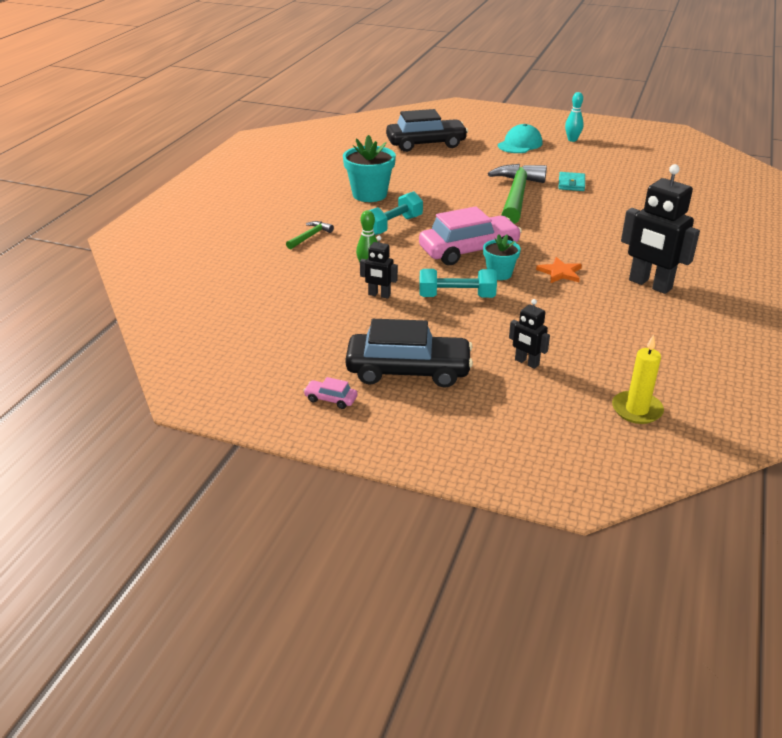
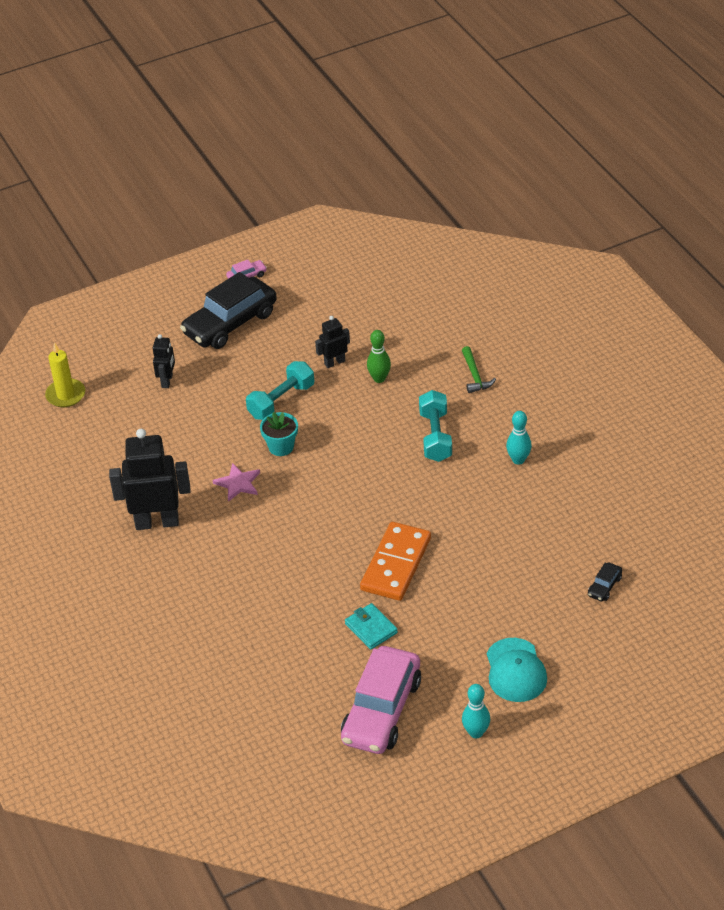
camera: 135 degrees right, 10 degrees up
turquoise flower pot [343,135,396,202] -> turquoise bowling pin [506,411,532,465]
black car [386,109,468,152] -> black car [588,562,622,601], size x0.41
pink car [419,206,522,265] -> pink car moved to [341,646,421,754]
green hammer [488,164,547,224] -> orange domino [360,522,431,601]
black robot [509,299,550,369] -> black robot turned 105 degrees clockwise [153,334,175,388]
orange star [536,257,582,283] -> pink star [213,463,260,502]

